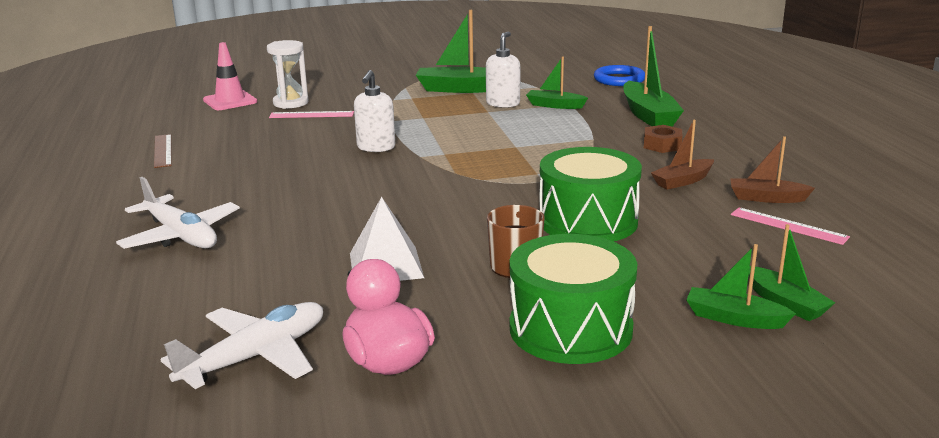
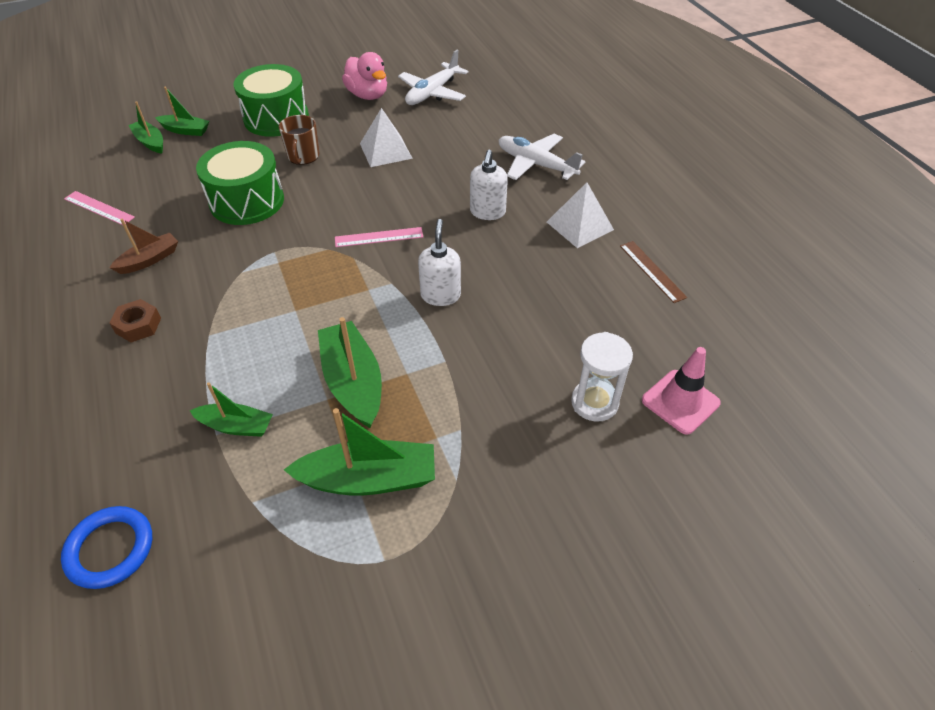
camera: 170 degrees right, 25 degrees up
pink ruler [269,111,354,118] -> pink ruler moved to [335,227,423,247]
white soap dispenser [486,32,520,108] -> white soap dispenser moved to [470,150,508,220]
green boat [623,26,684,127] -> green boat moved to [318,317,382,428]
brown boat [730,136,815,203] -> none
none -> white pyramid [547,182,614,248]

